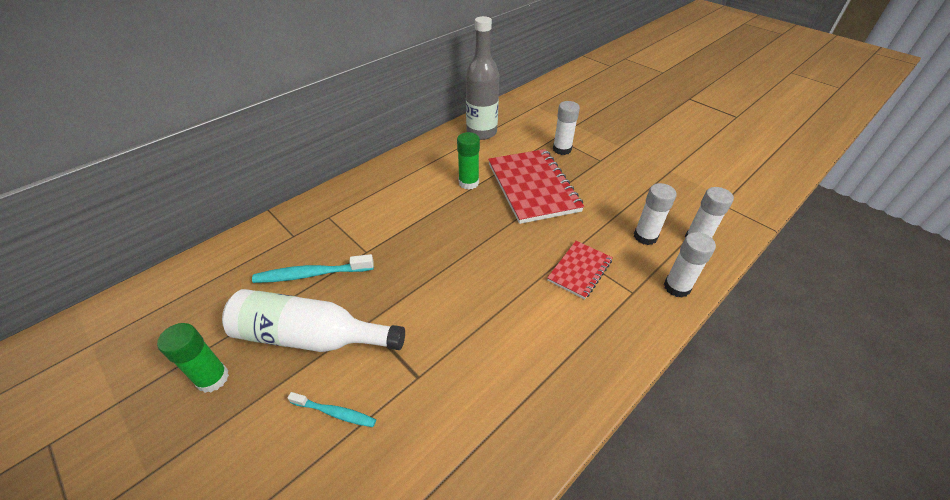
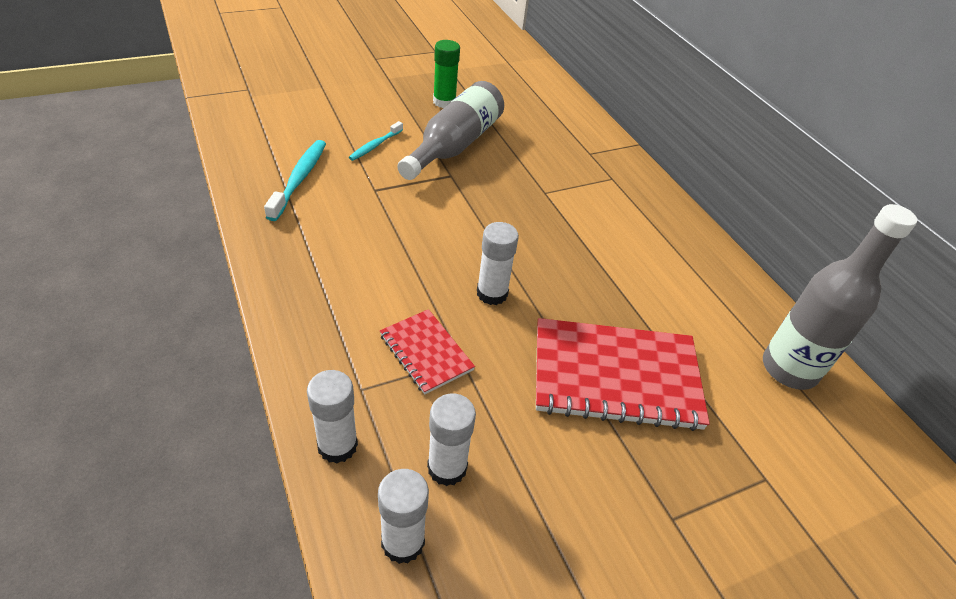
camera: 105 degrees right, 0 degrees up
white bottle [222,289,405,352] -> grey bottle [397,81,504,180]
turquoise toothbrush [252,254,374,283] -> turquoise toothbrush moved to [264,140,326,221]
green glue stick [457,132,480,190] -> none
white glue stick [553,101,580,155] -> white glue stick moved to [477,222,519,305]

